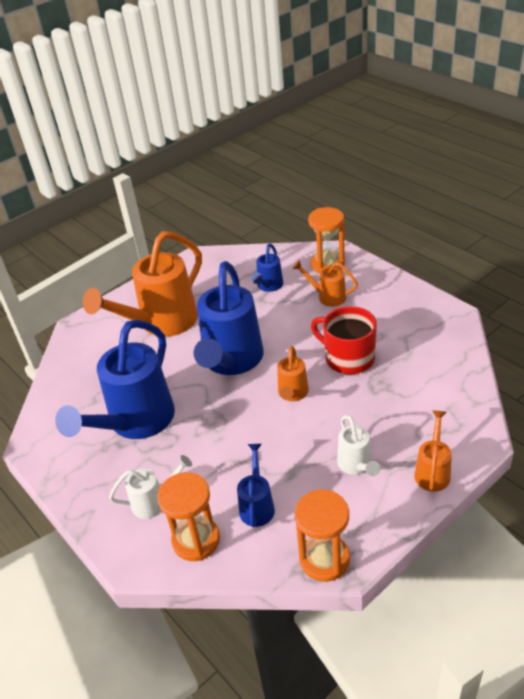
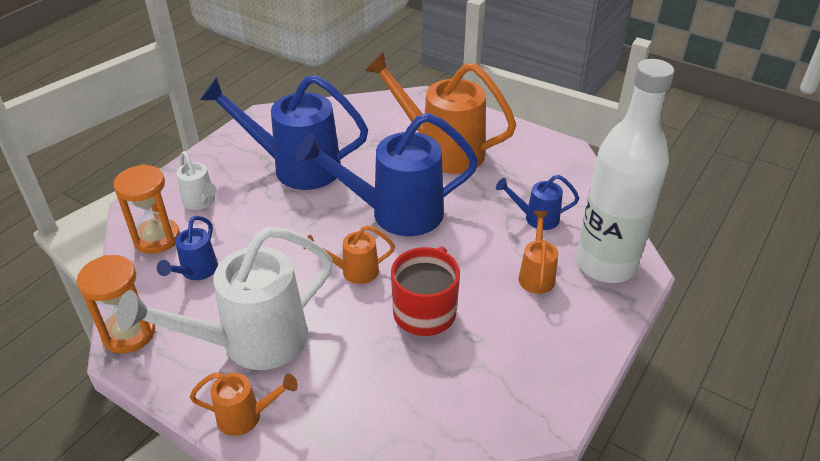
camera: 70 degrees right, 0 degrees up
blue watering can [237,444,275,527] -> blue watering can turned 120 degrees clockwise [157,216,218,280]
orange hourglass [308,207,345,274] -> white bottle [576,59,674,283]
white watering can [337,415,380,476] -> white watering can [117,227,333,370], size x2.10

